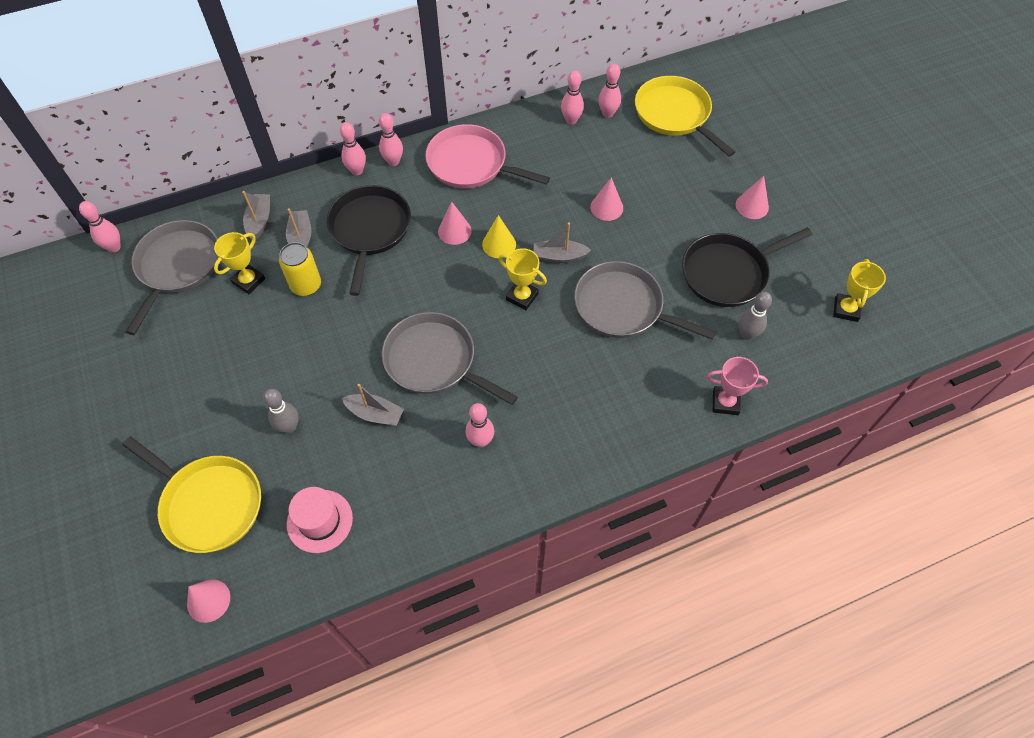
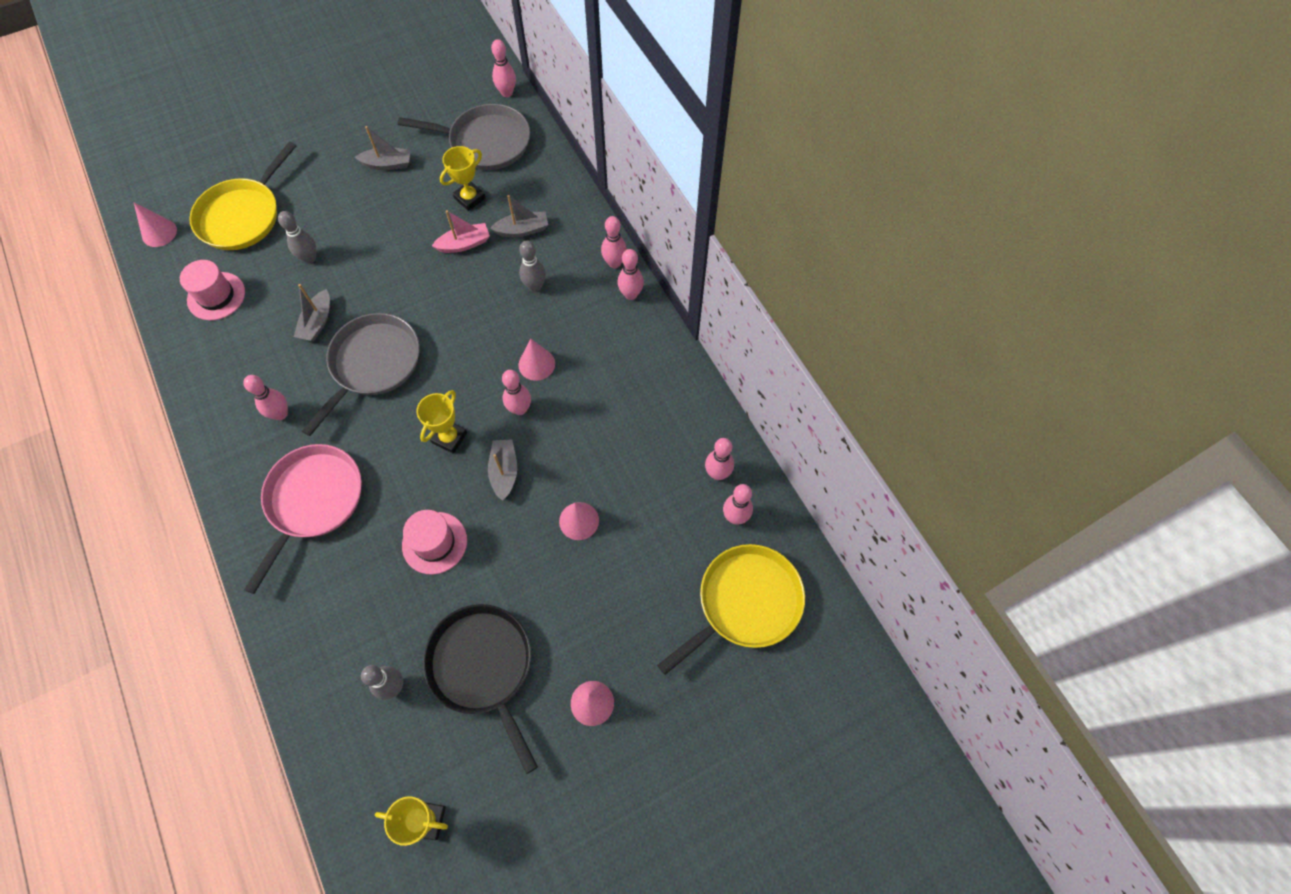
camera: 85 degrees right, 5 degrees up
yellow trophy [214,232,265,294] -> yellow trophy turned 75 degrees counterclockwise [440,146,486,211]
grey boat [242,191,270,240] -> grey boat moved to [355,126,410,170]
yellow can [279,242,321,296] -> pink boat [432,210,490,253]
black pan [327,185,411,296] -> grey bowling pin [519,240,546,292]
pink pan [425,124,550,189] -> pink pan moved to [244,444,362,594]
yellow cone [482,215,516,258] -> pink bowling pin [502,370,531,415]
grey pan [574,261,716,340] -> pink hat [402,510,467,575]
pink trophy [707,357,768,415] -> none

